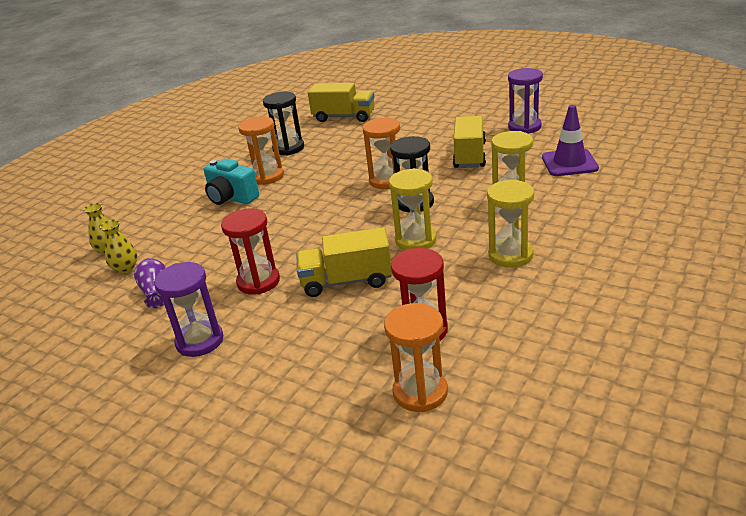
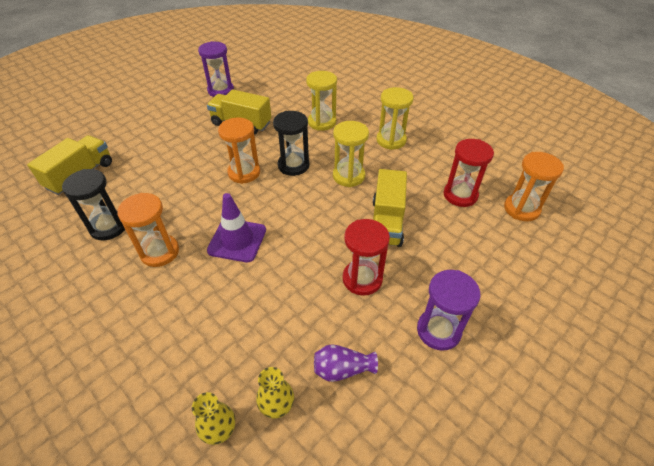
camera: 80 degrees left, 15 degrees up
turquoise camera [204,158,259,205] -> none
purple traffic cone [542,105,599,176] -> purple traffic cone moved to [207,193,266,262]

